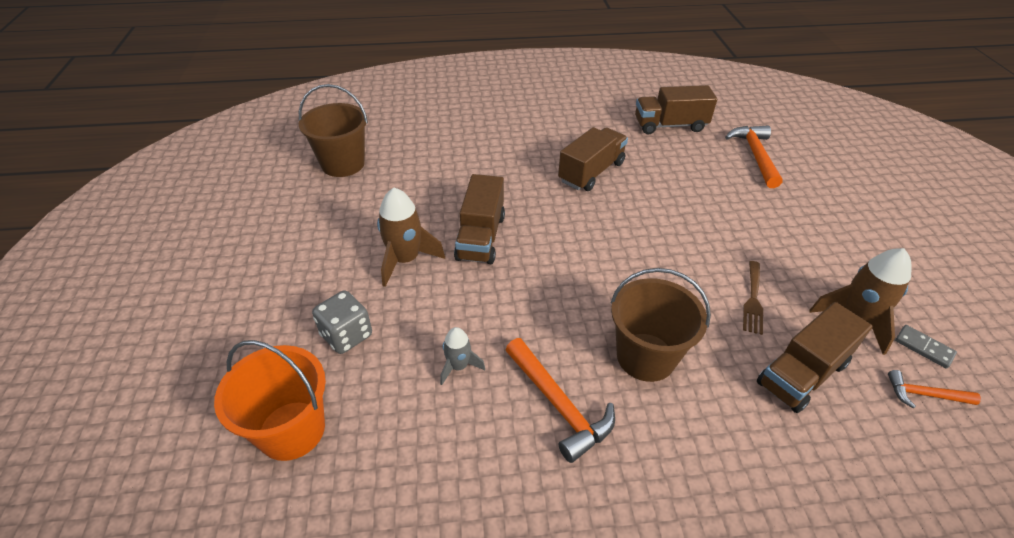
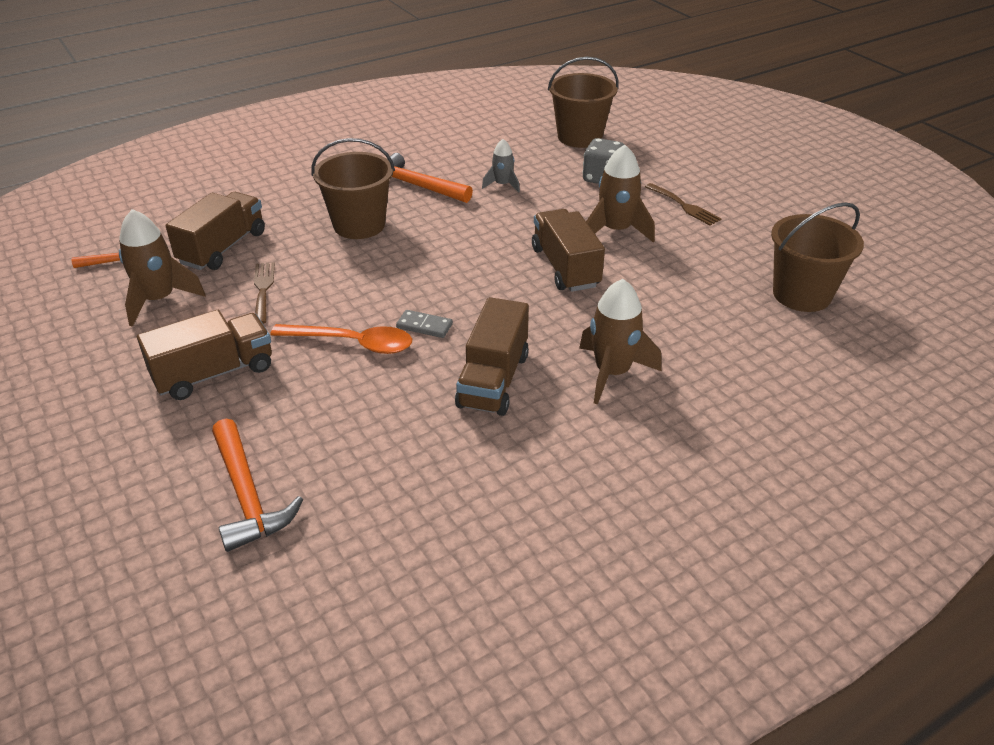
camera: 155 degrees right, 5 degrees down
orange bucket [214,340,326,461] -> brown bucket [548,57,619,148]
brown truck [635,85,717,134] -> brown truck moved to [137,310,272,400]
grey domino [895,325,957,369] -> grey domino moved to [396,310,453,338]
none -> orange spoon [270,324,412,354]
none -> brown rocket [579,279,662,405]
none -> brown fork [645,183,722,226]

